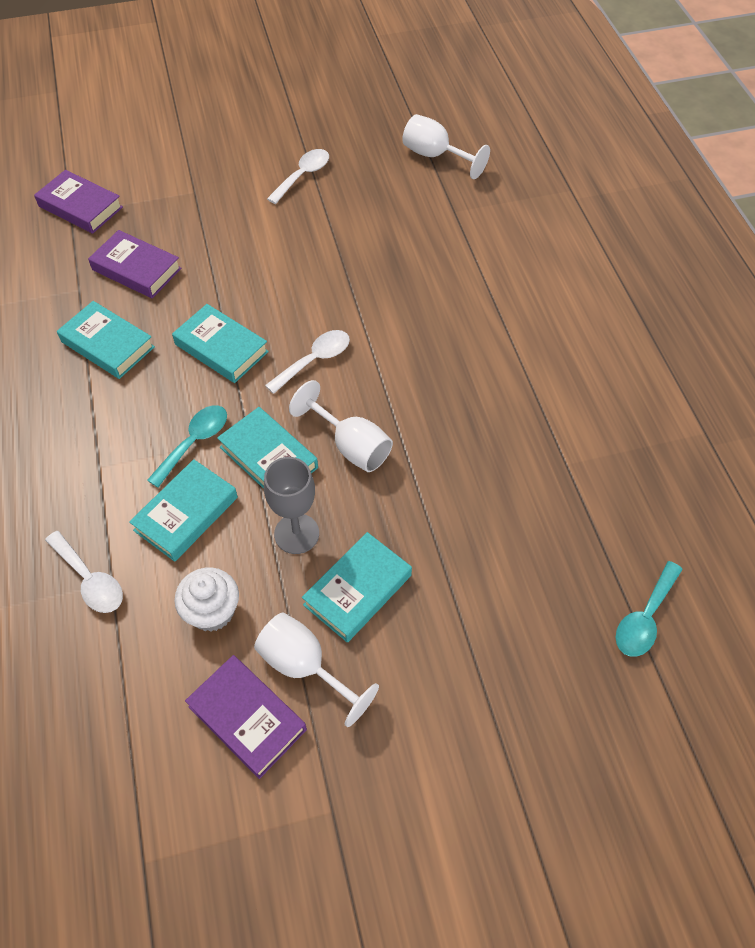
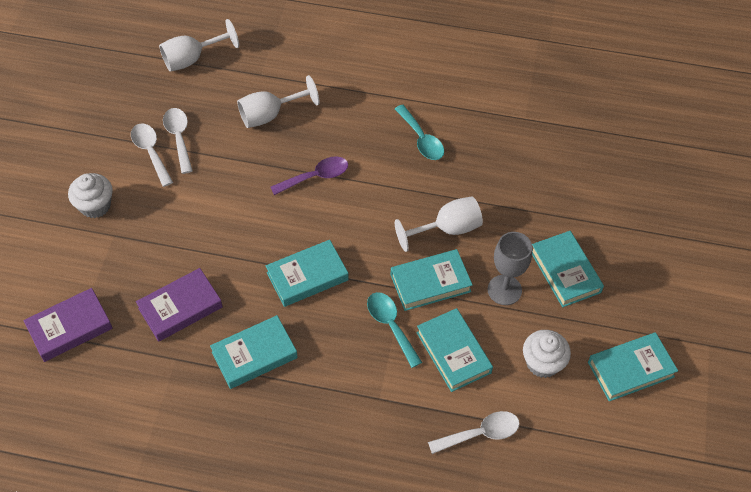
camera: 65 degrees left, 0 degrees up
purple book [185,655,307,779] -> turquoise book [588,332,678,401]
white goblet [254,613,379,727] -> white goblet moved to [237,75,319,128]
white spoon [265,330,350,394] -> white spoon moved to [163,108,193,174]
turquoise spoon [616,561,683,657] -> turquoise spoon moved to [395,105,444,160]
none -> white cupcake [68,173,113,218]
none -> purple spoon [271,156,348,195]

